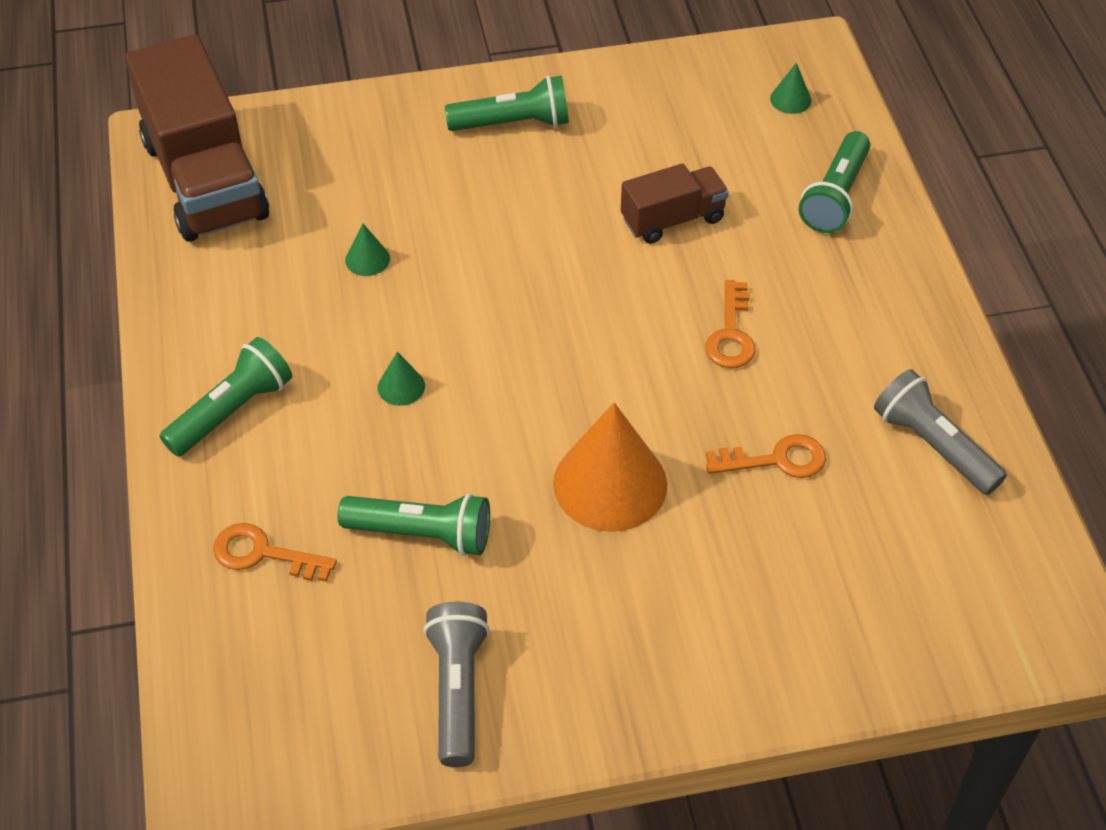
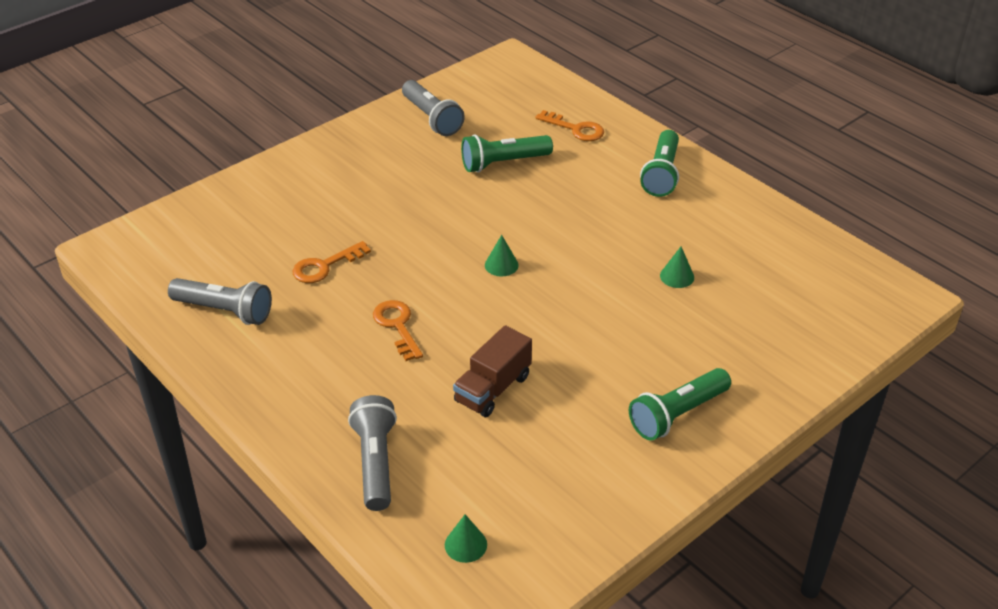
camera: 150 degrees right, 10 degrees down
brown truck [125,34,269,242] -> none
orange key [213,523,337,582] -> orange key turned 45 degrees clockwise [535,110,604,141]
green cone [378,352,425,406] -> green cone moved to [485,235,519,277]
orange cone [553,403,667,532] -> none
green flashlight [799,131,870,233] -> grey flashlight [348,395,397,511]

